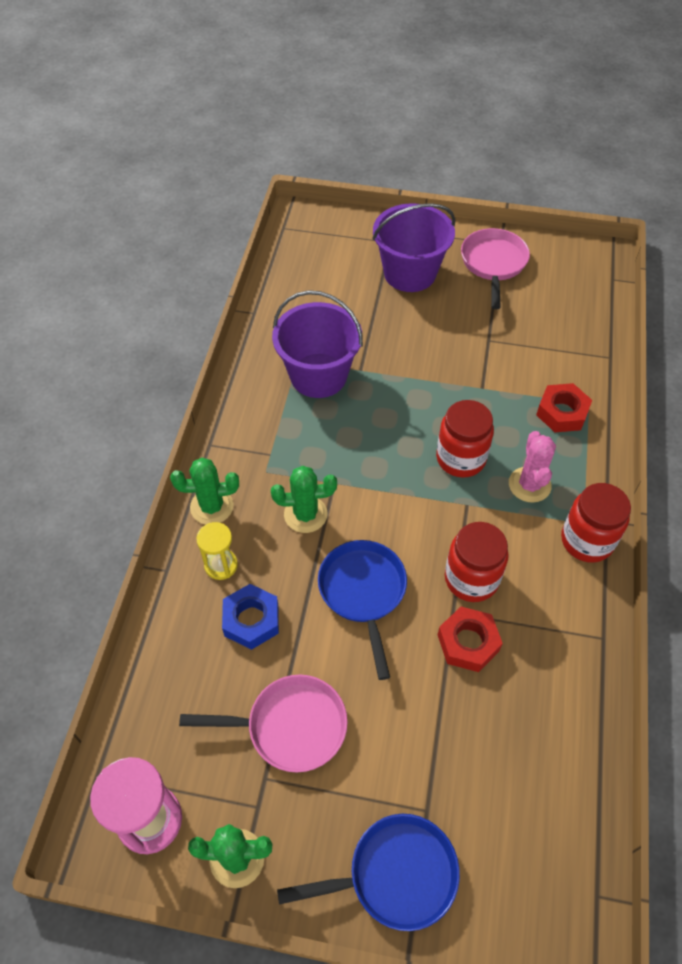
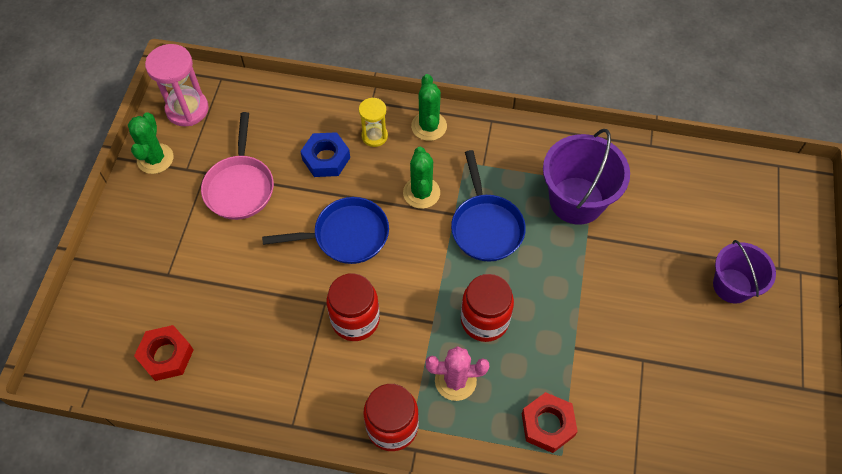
camera: 90 degrees right, 5 degrees up
blue pan [277,814,460,931] -> blue pan moved to [451,150,526,261]
purple bucket [373,203,455,292] -> purple bucket [713,240,776,304], size x0.66
red nut [438,607,503,672] -> red nut moved to [134,325,194,381]
pink pan [461,228,530,309] -> none

